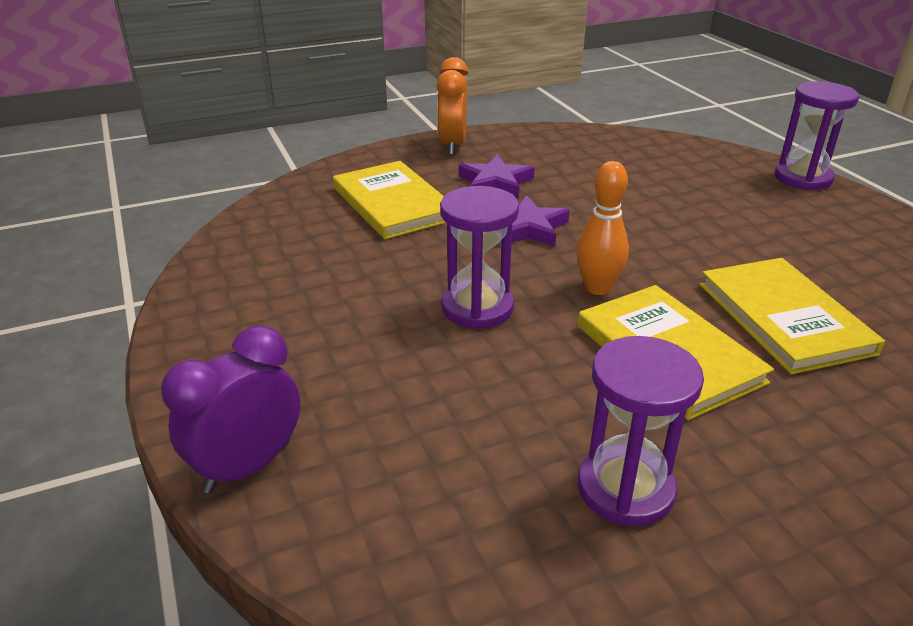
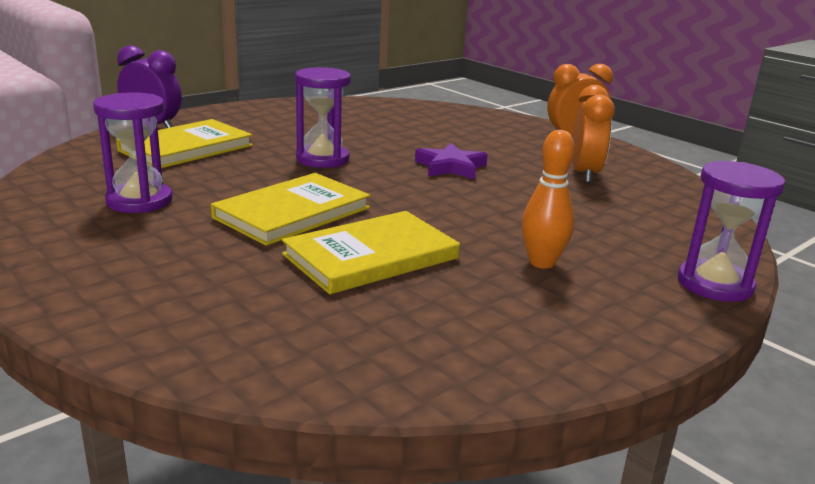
camera: 70 degrees right, 10 degrees down
yellow book [333,161,446,239] -> yellow book moved to [116,119,253,168]
purple star [459,154,534,199] -> none
orange bowling pin [576,161,629,295] -> orange bowling pin moved to [522,130,575,269]
none -> orange clock [572,85,615,183]

